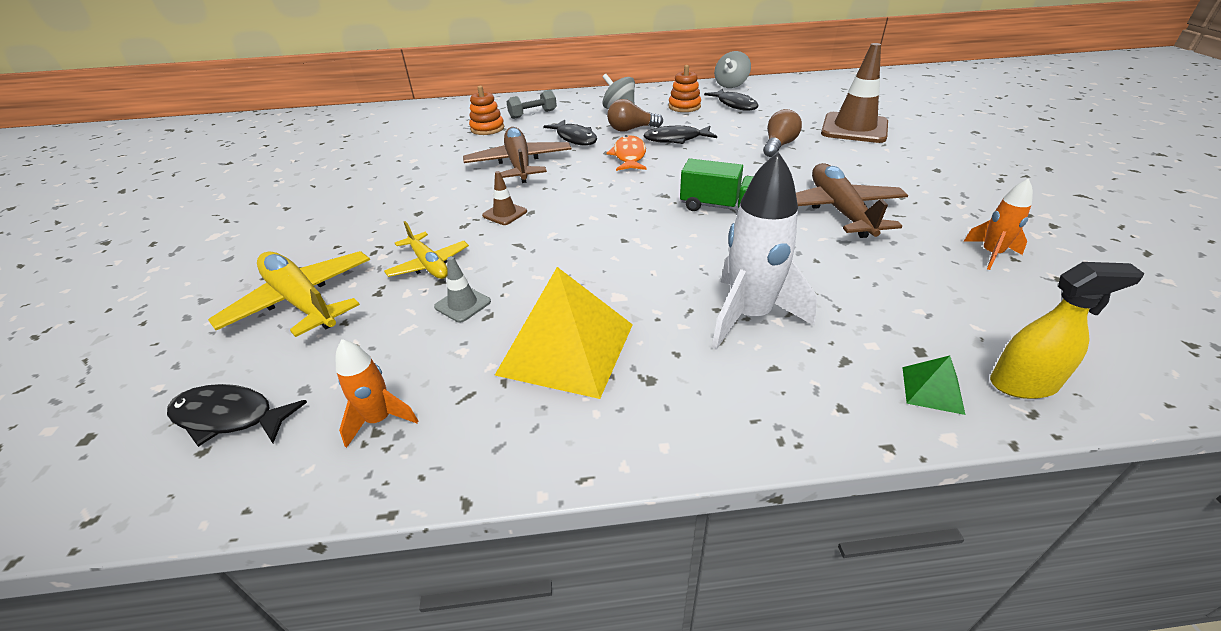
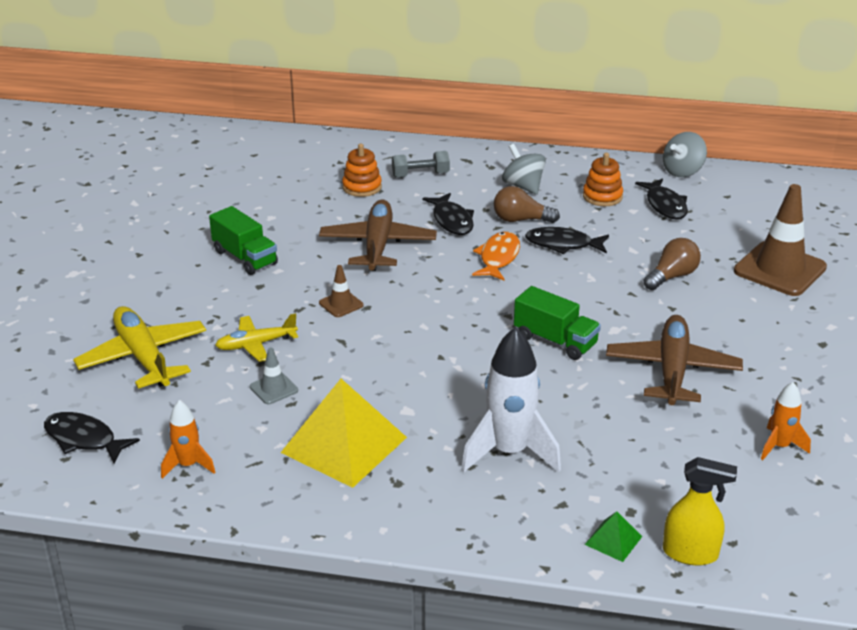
camera: 15 degrees right, 5 degrees down
yellow plane [384,221,469,279] -> yellow plane turned 90 degrees clockwise [215,313,298,362]
none -> green truck [209,206,278,275]

